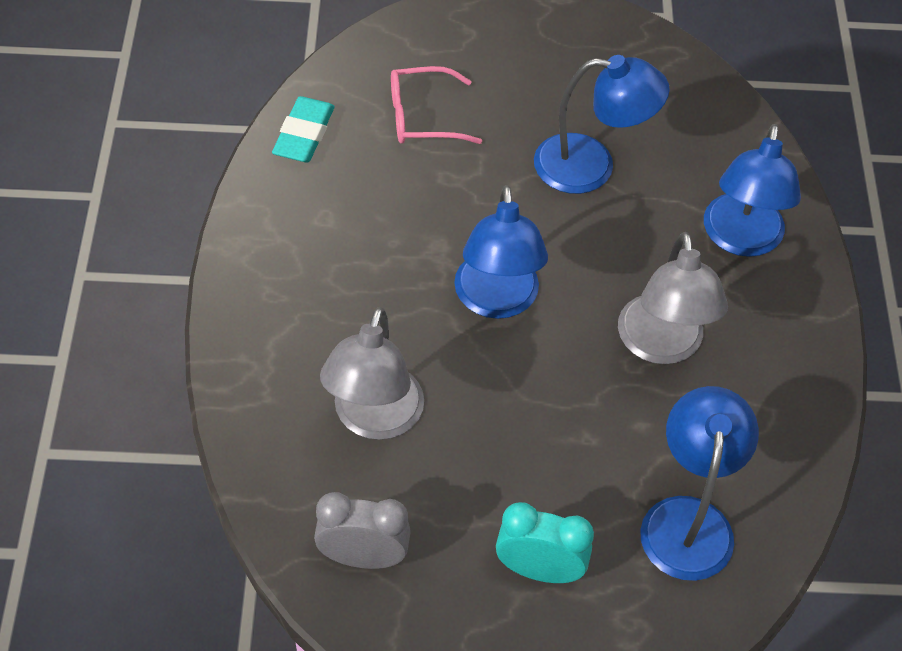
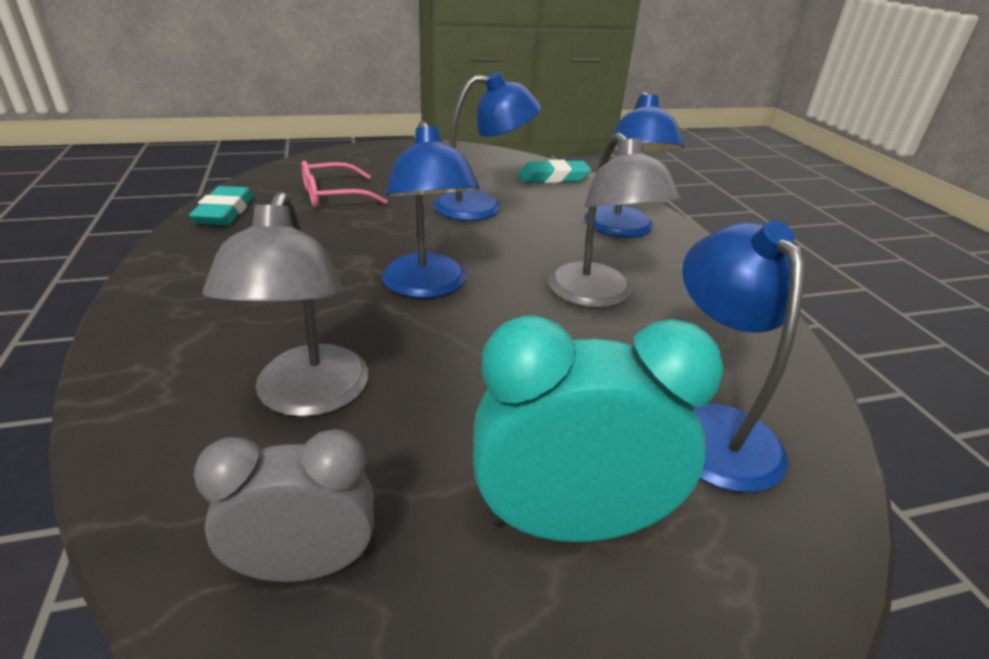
camera: 15 degrees left, 20 degrees down
turquoise clock [496,502,594,583] -> turquoise clock [473,315,724,542], size x1.52
none -> turquoise eraser [518,160,591,183]

